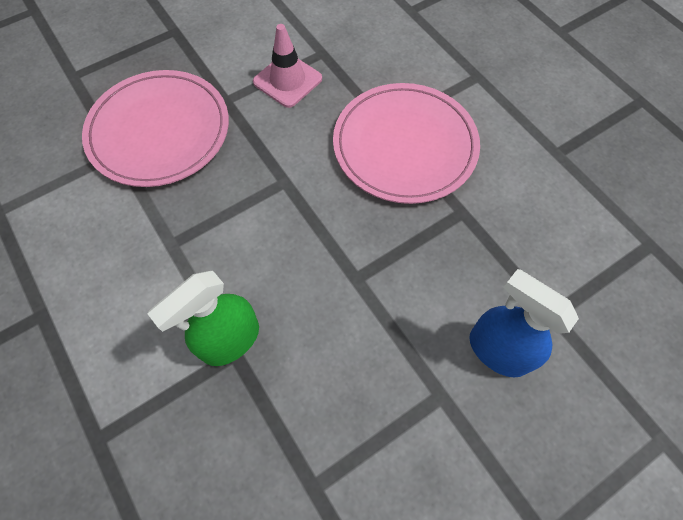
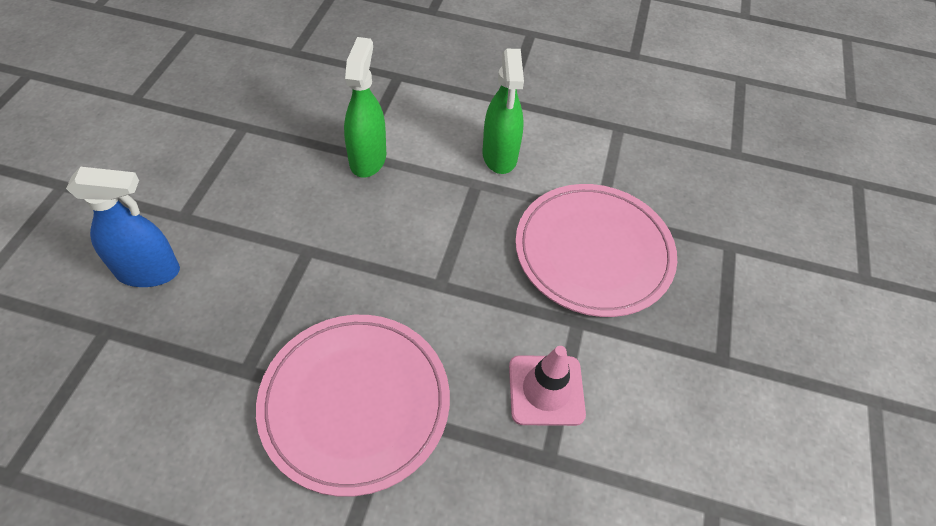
camera: 135 degrees right, 10 degrees down
none -> green spray bottle [483,49,524,174]

